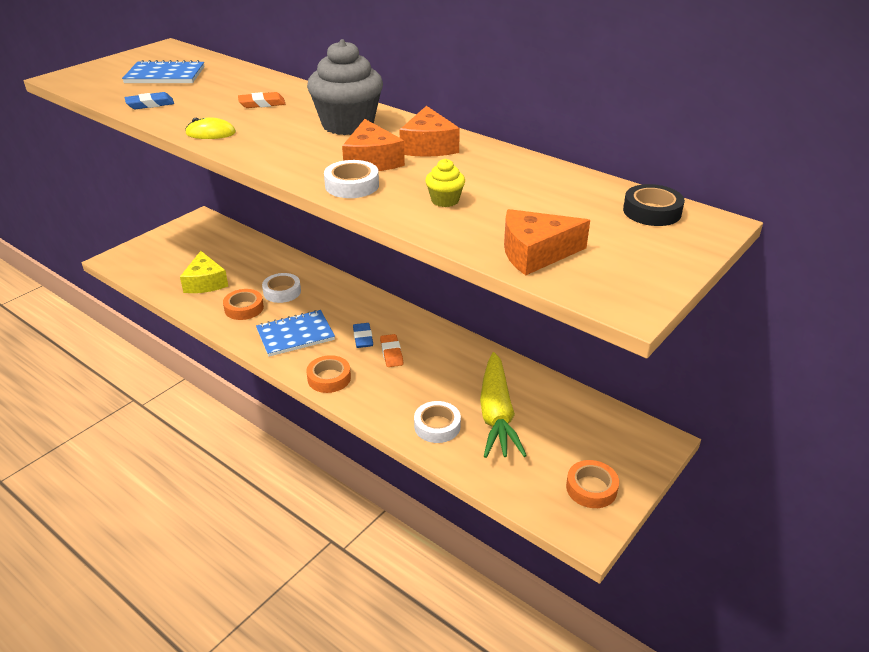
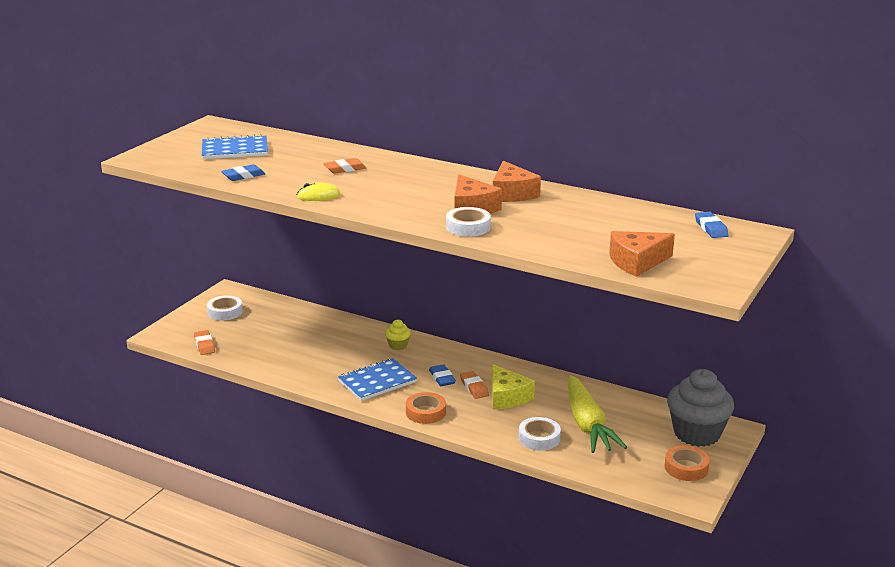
camera: 10 degrees left, 10 degrees down
yellow cheese [180,251,228,293] -> yellow cheese moved to [491,364,535,409]
orange tape [223,289,264,320] -> none
white tape [262,273,301,303] -> white tape moved to [207,295,243,320]
grey cupcake [307,39,383,135] -> grey cupcake moved to [667,369,734,447]
yellow cupcake [425,159,465,207] -> yellow cupcake moved to [385,320,411,350]
black tape [623,184,685,226] -> blue eraser [695,212,729,238]
none -> orange eraser [194,330,215,355]

